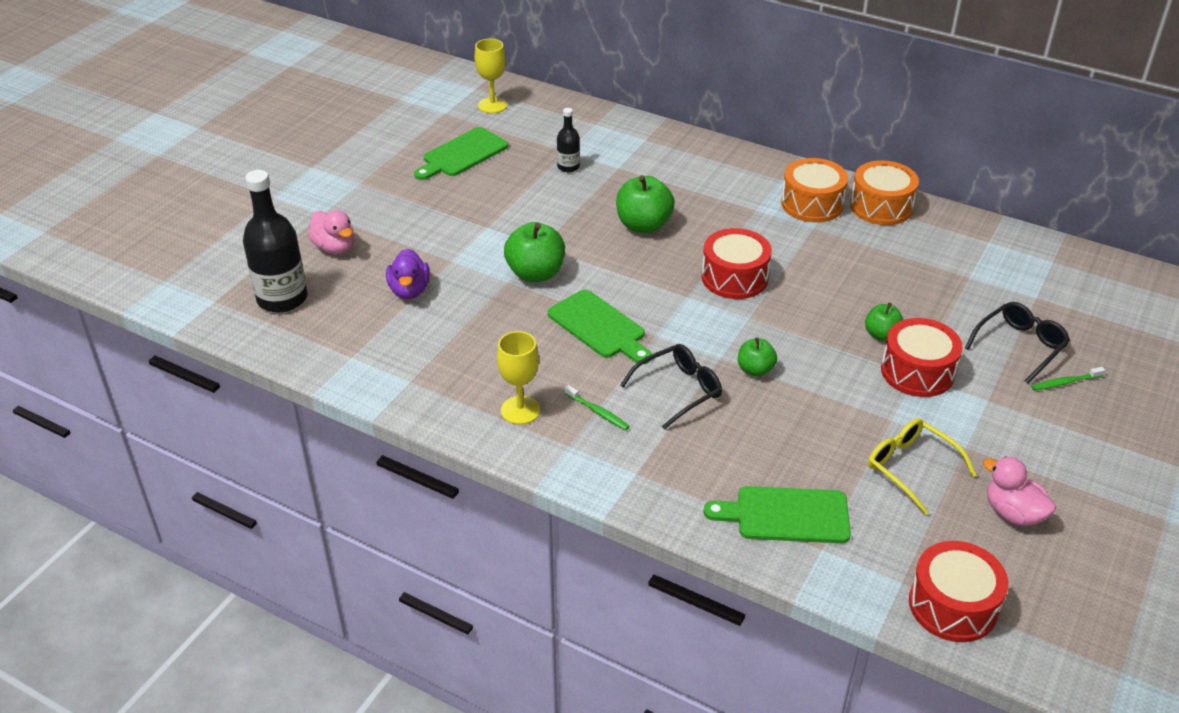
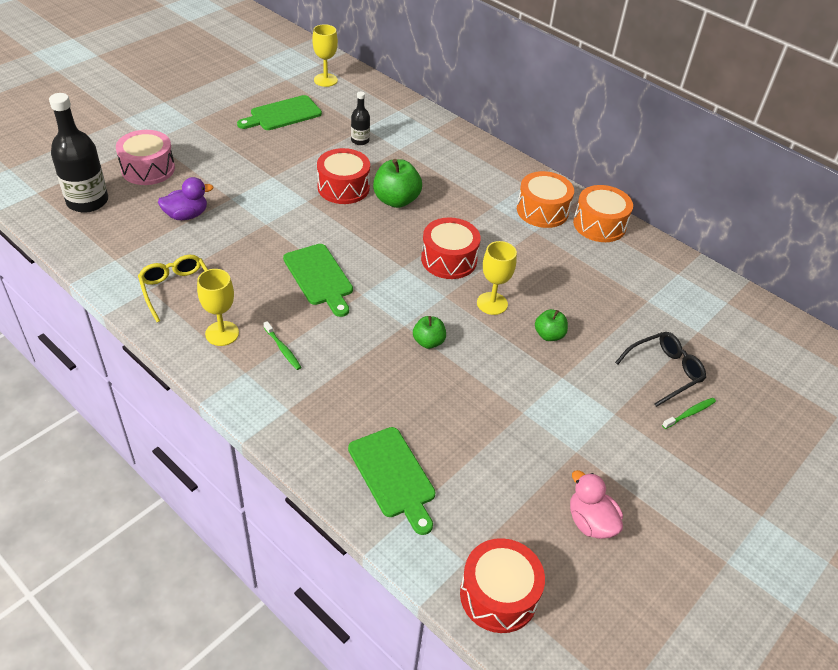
camera: 10 degrees right, 5 degrees up
pink duck [308,210,354,254] -> pink drum [116,130,175,185]
purple duck [386,249,430,299] -> purple duck turned 120 degrees counterclockwise [158,177,213,220]
green apple [504,222,565,282] -> none
black glasses [620,344,722,430] -> none
green cutting board [704,486,851,543] -> green cutting board turned 135 degrees counterclockwise [348,427,436,535]
yellow glasses [868,418,976,515] -> yellow glasses moved to [138,255,208,322]
red drum [881,318,963,397] -> red drum moved to [317,148,370,204]
green toothbrush [1031,367,1105,391] -> green toothbrush turned 150 degrees clockwise [662,398,716,429]
none -> yellow goblet [477,241,517,315]

